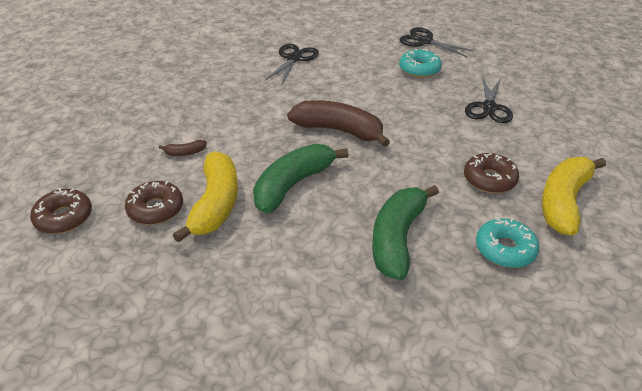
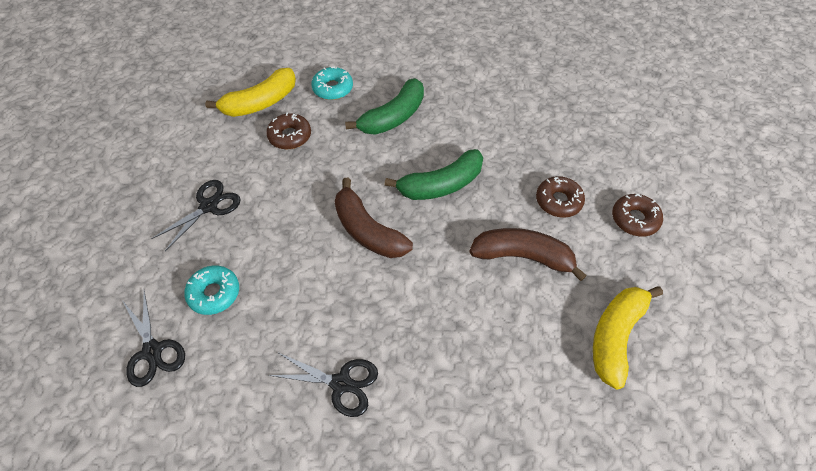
camera: 155 degrees left, 15 degrees up
brown banana [159,140,207,156] -> brown banana [469,228,587,281], size x2.40
yellow banana [173,151,238,243] -> yellow banana moved to [593,286,663,389]
black scissors [265,44,319,84] -> black scissors turned 120 degrees counterclockwise [268,352,378,417]

